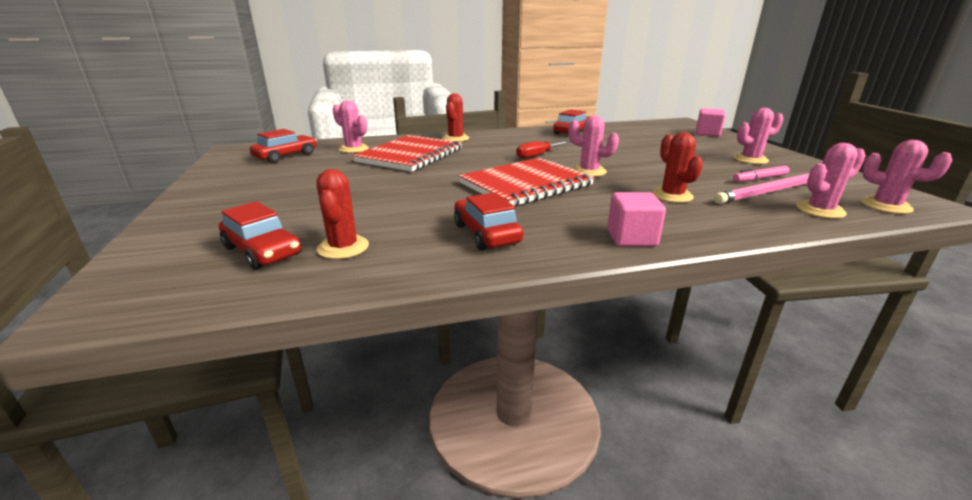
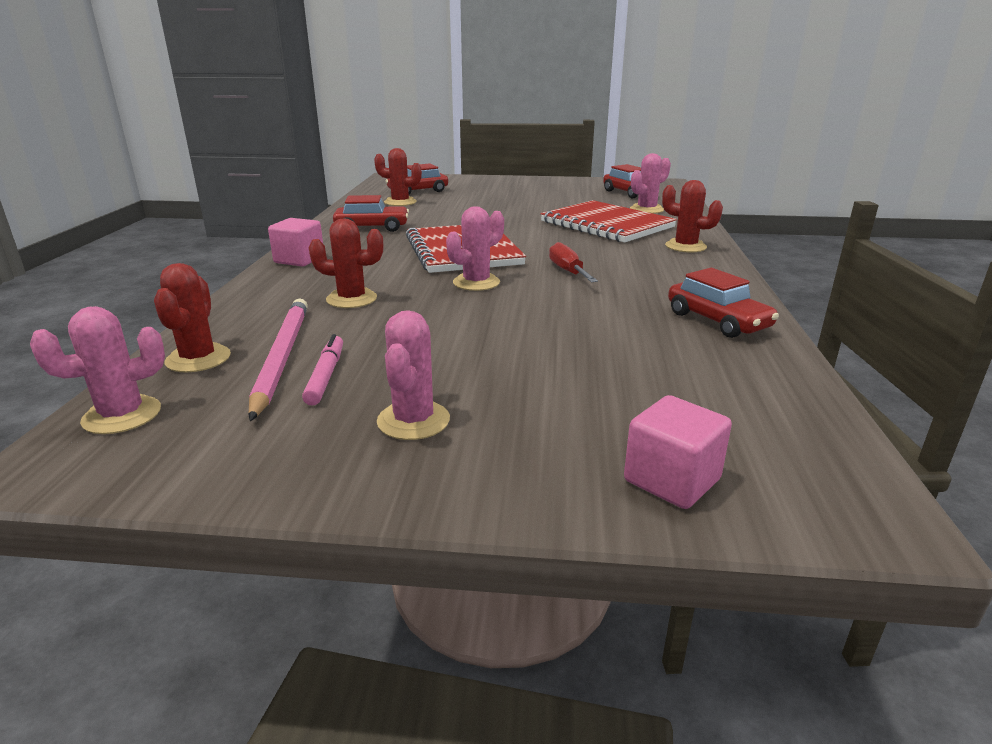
camera: 110 degrees right, 0 degrees up
pink cactus [796,143,866,218] -> red cactus [154,263,231,372]

